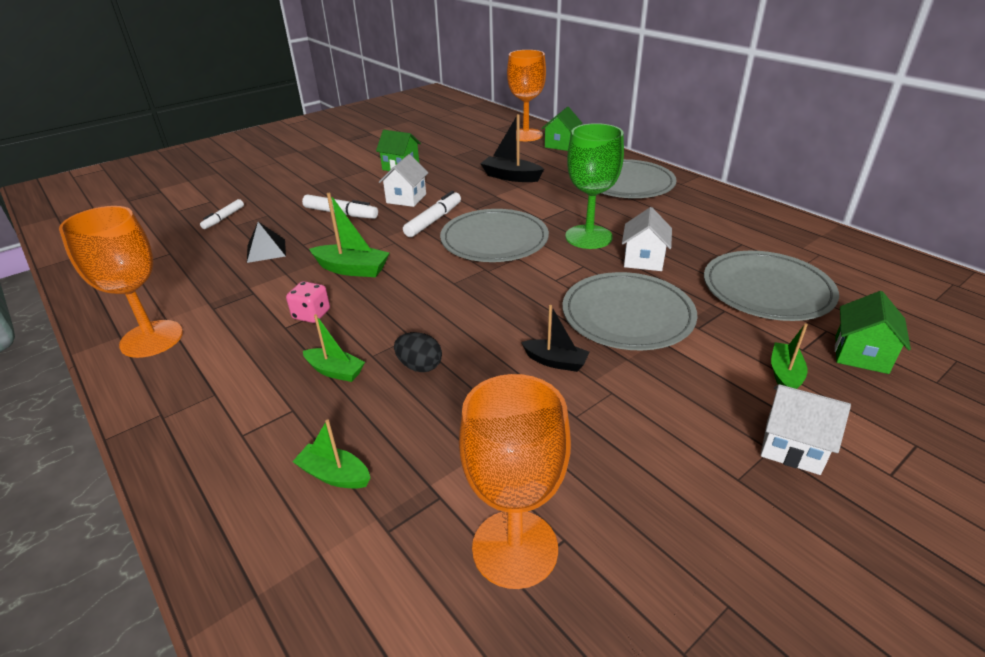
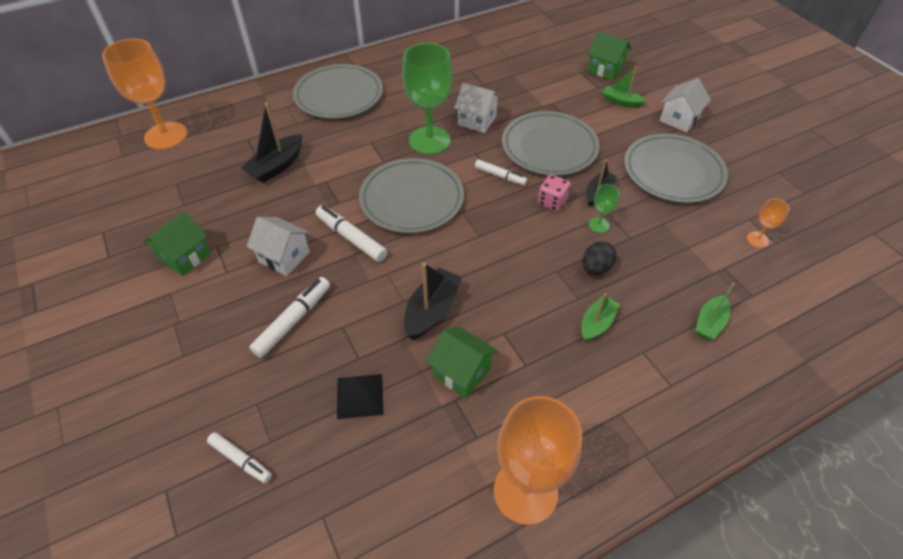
camera: 80 degrees left, 15 degrees up
pink dice [286,281,330,323] -> pink dice moved to [538,175,571,211]
green boat [309,193,389,277] -> black boat [404,262,462,340]
orange goblet [459,374,571,589] -> orange goblet [747,199,789,248], size x0.44
green house [541,107,583,151] -> green house moved to [427,326,498,398]
grey plate [704,251,839,321] -> grey plate moved to [624,134,728,203]
none -> white marker [475,160,527,185]
none -> green goblet [589,184,619,233]

